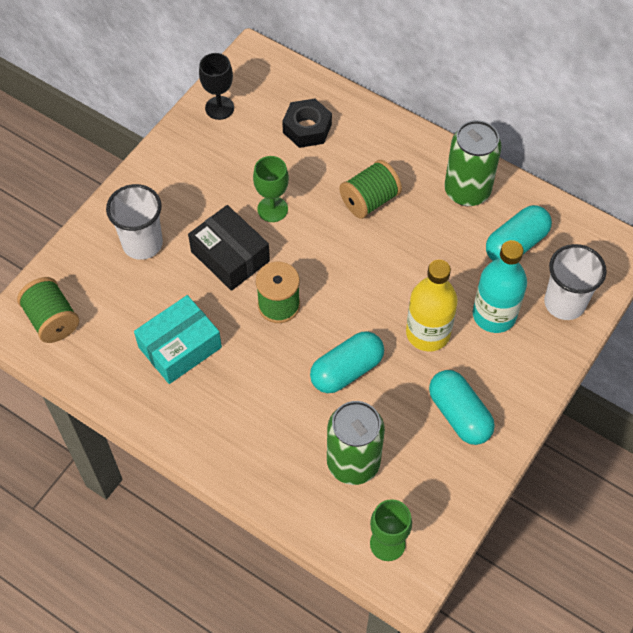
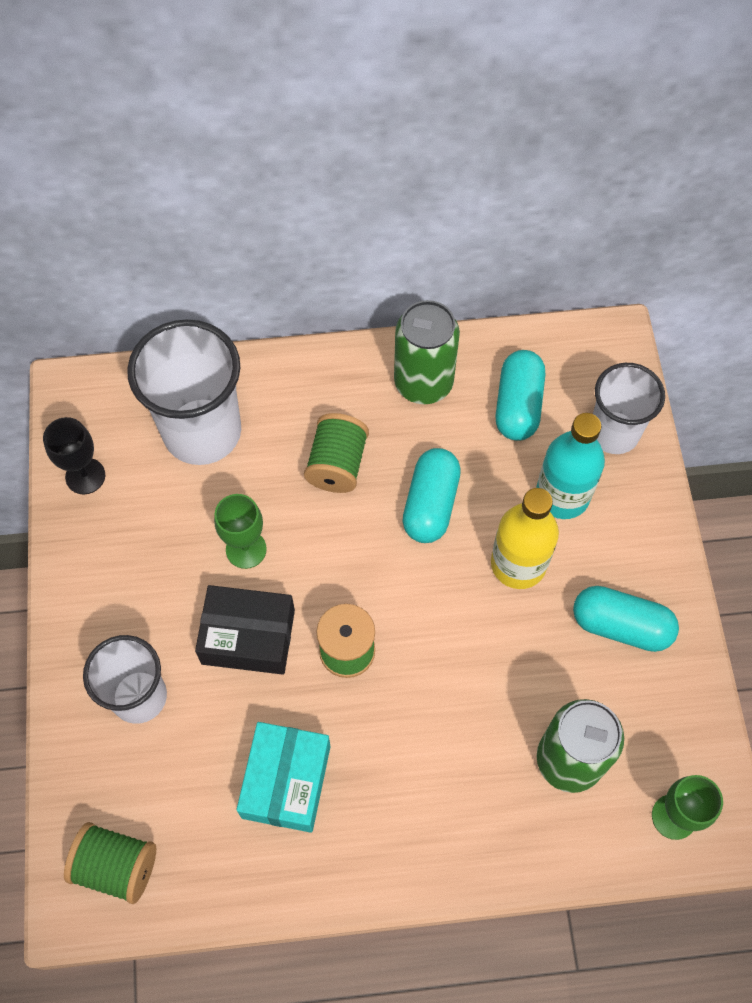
camera: 40 degrees left, 5 degrees up
black nut [282,98,332,148] -> white cup [127,319,241,465]
turquoise capsule [310,331,384,393] -> turquoise capsule moved to [402,448,461,543]

